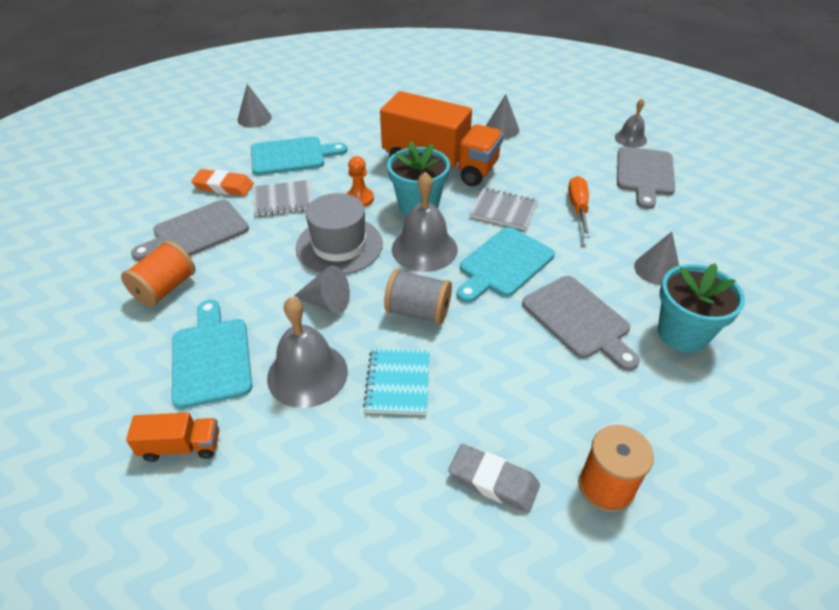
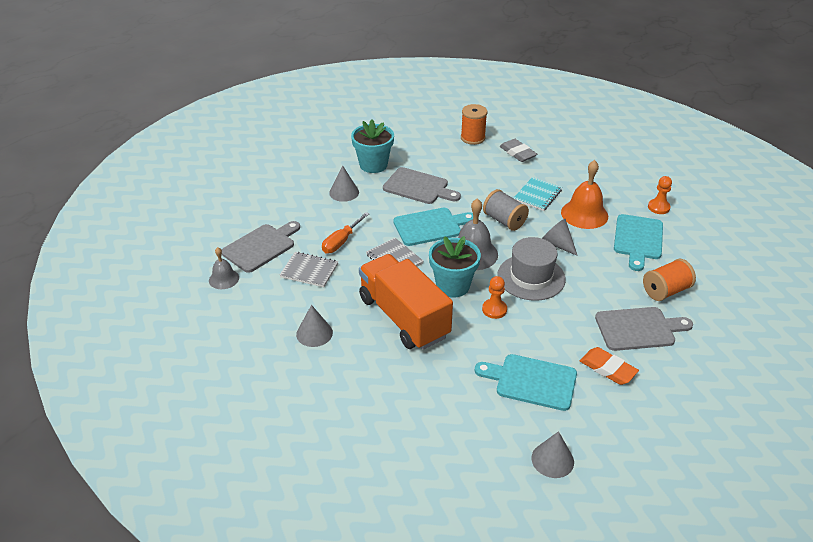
camera: 150 degrees left, 5 degrees down
orange truck [126,412,219,462] -> orange pawn [648,176,672,214]
grey notebook [253,180,313,216] -> grey notebook moved to [280,252,338,287]
grey bell [267,297,348,408] -> orange bell [561,160,608,229]
grey cutting board [522,276,640,371] -> grey cutting board turned 120 degrees clockwise [383,167,461,204]

